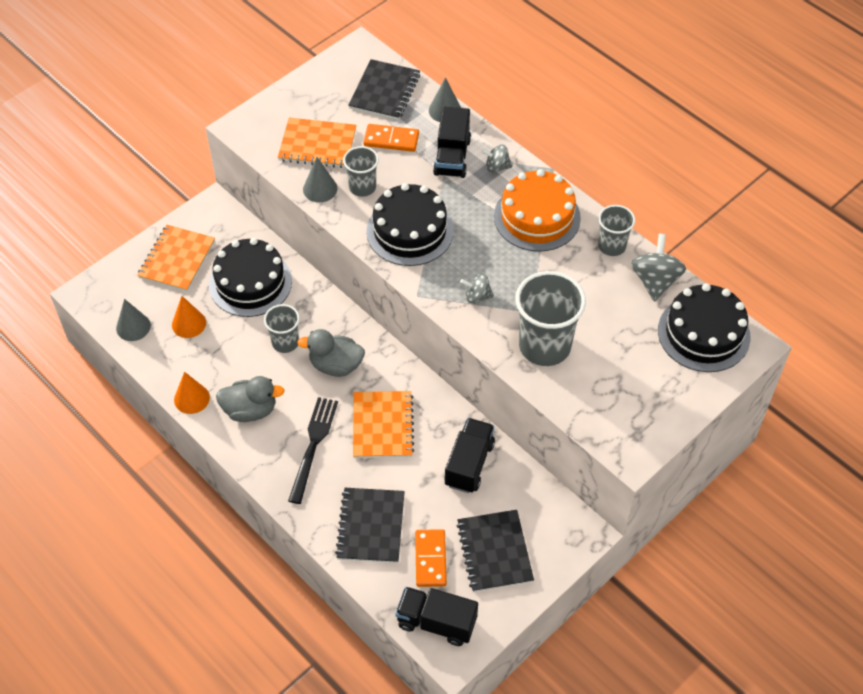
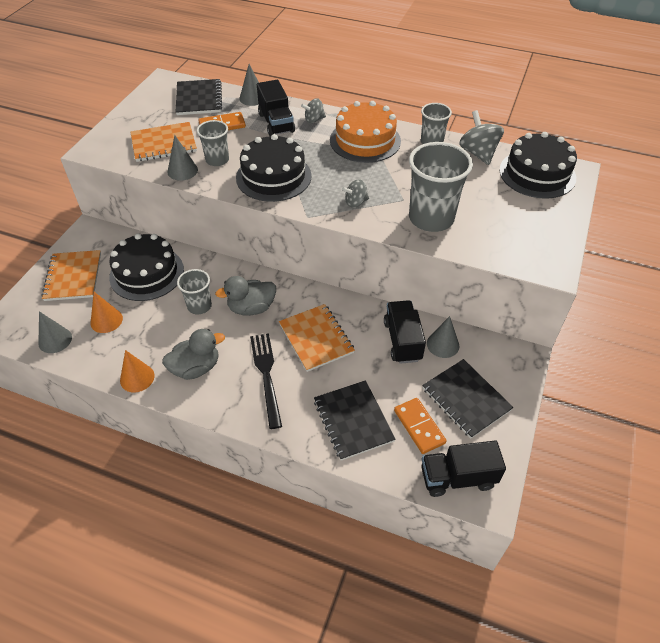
camera: 25 degrees left, 5 degrees down
none -> grey cone [427,316,459,358]

